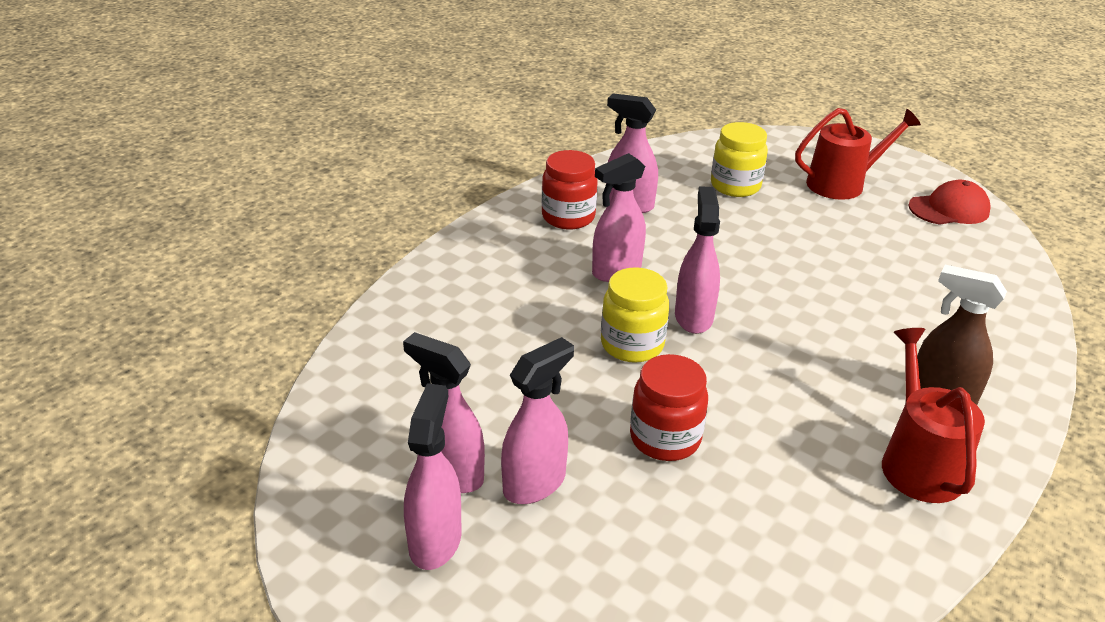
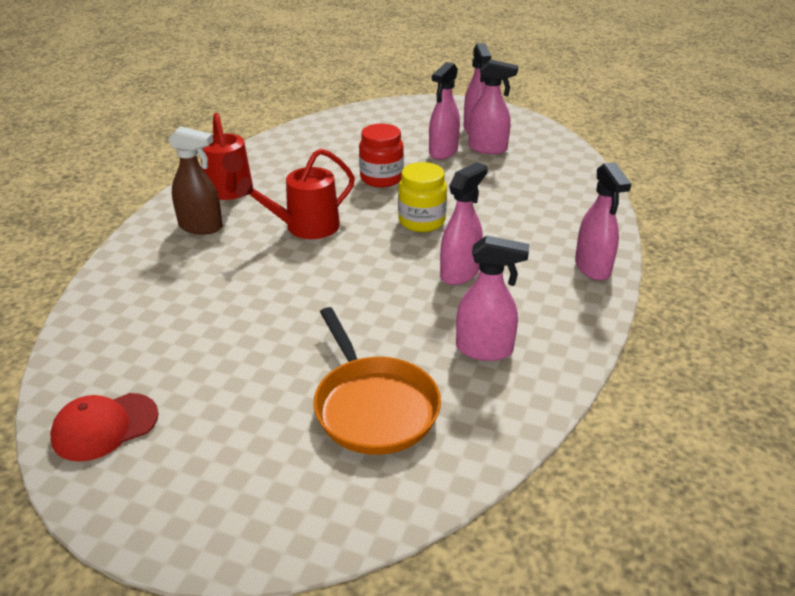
camera: 165 degrees right, 0 degrees up
red jar [542,150,598,229] -> none
pink spray bottle [675,186,720,334] -> pink spray bottle moved to [575,162,631,280]
yellow jar [711,122,768,197] -> orange pan [313,307,441,455]
red watering can [795,108,921,200] -> red watering can moved to [236,148,355,239]

